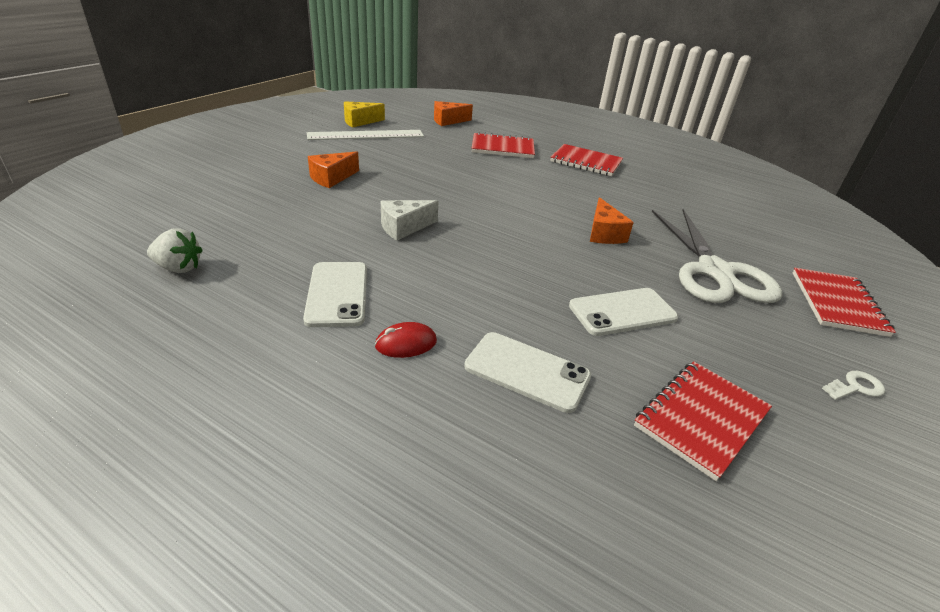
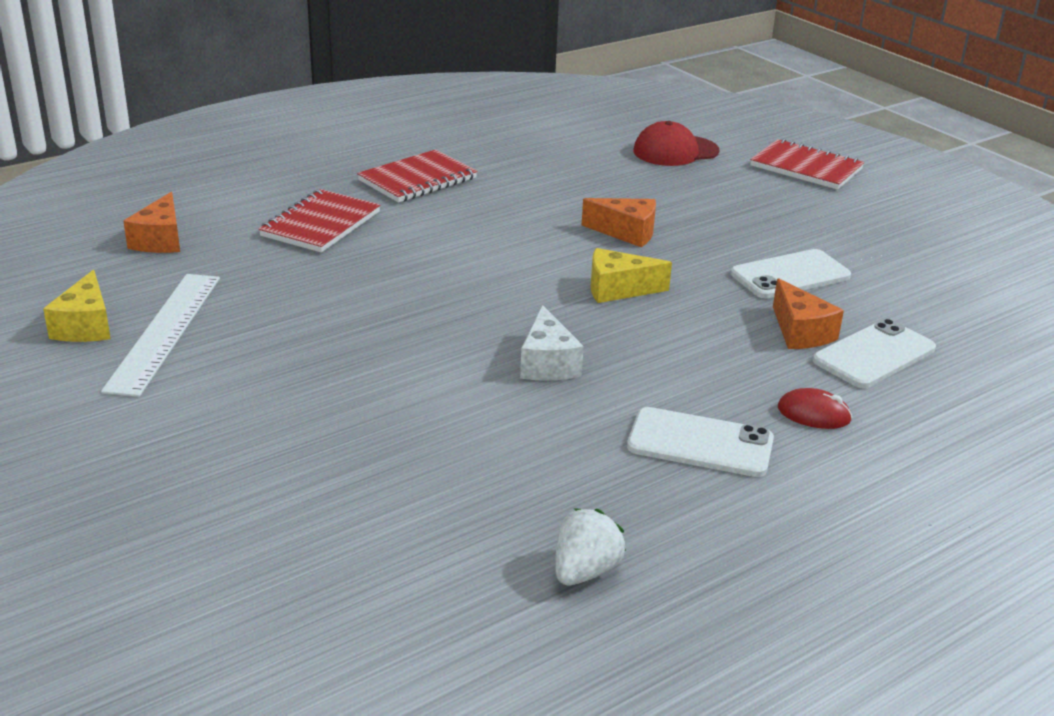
camera: 65 degrees left, 5 degrees down
orange cheese [308,151,359,188] -> orange cheese moved to [773,278,844,349]
red mouse [375,322,437,358] -> red mouse turned 75 degrees counterclockwise [778,388,852,429]
white phone [569,288,678,336] -> white phone turned 60 degrees clockwise [731,249,851,298]
red notebook [634,361,772,481] -> none
white scissors [652,209,783,303] -> none
white key [822,371,885,400] -> none
none -> yellow cheese [590,248,672,303]
none -> red cap [633,121,720,166]

